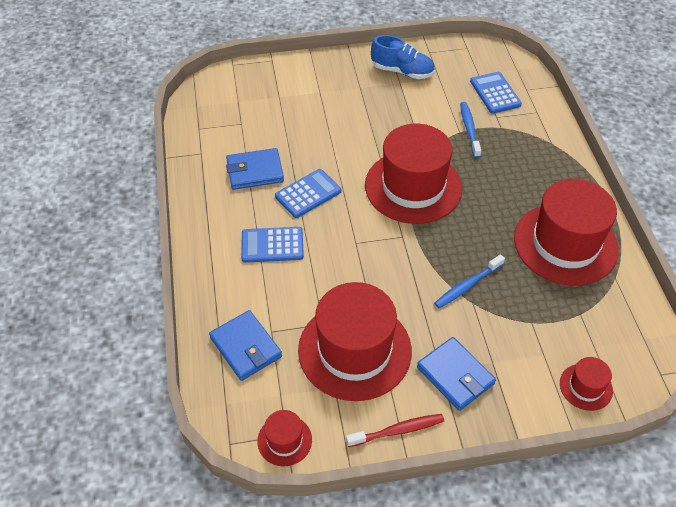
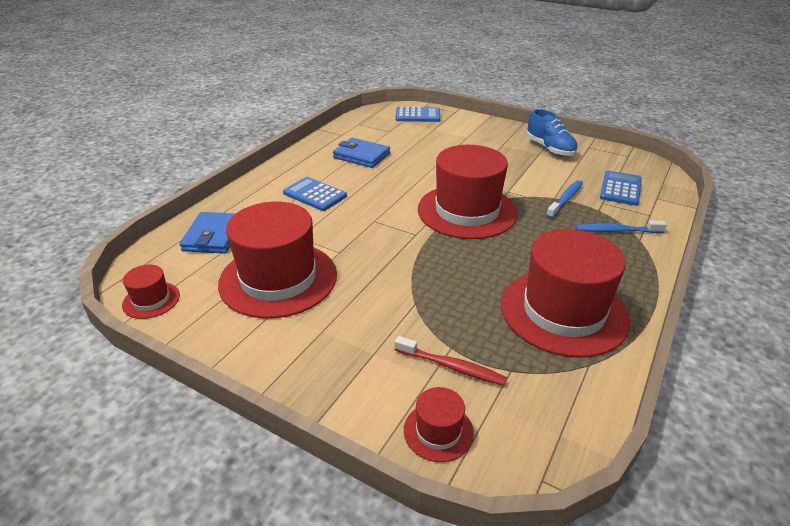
camera: 40 degrees right, 15 degrees down
blue calculator [275,169,341,218] -> blue calculator moved to [395,107,440,122]
red toothbrush [346,414,444,447] -> red toothbrush moved to [395,336,507,386]
blue wallet [417,337,496,411] -> none
blue toothbrush [434,254,505,308] -> blue toothbrush moved to [575,221,667,233]

